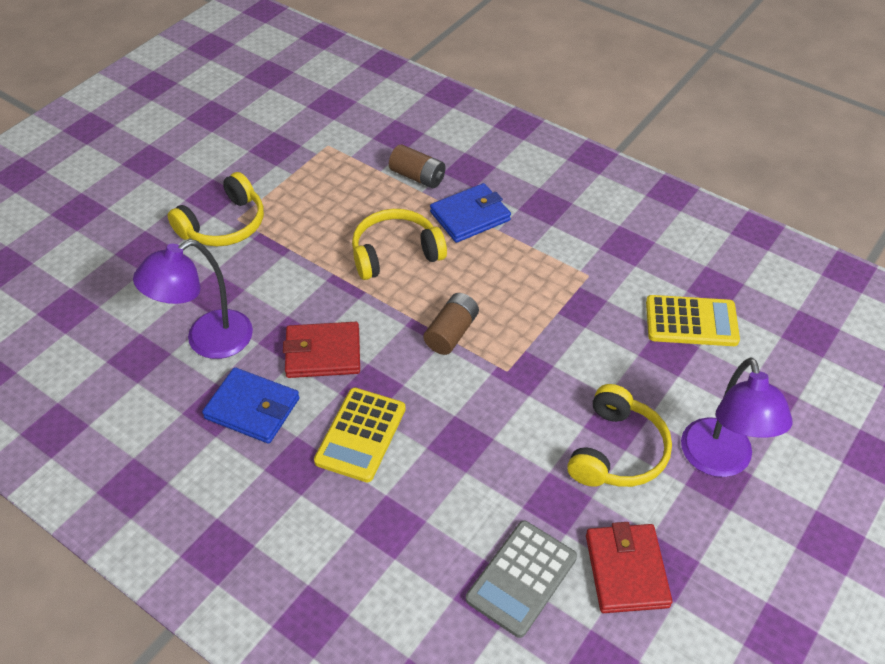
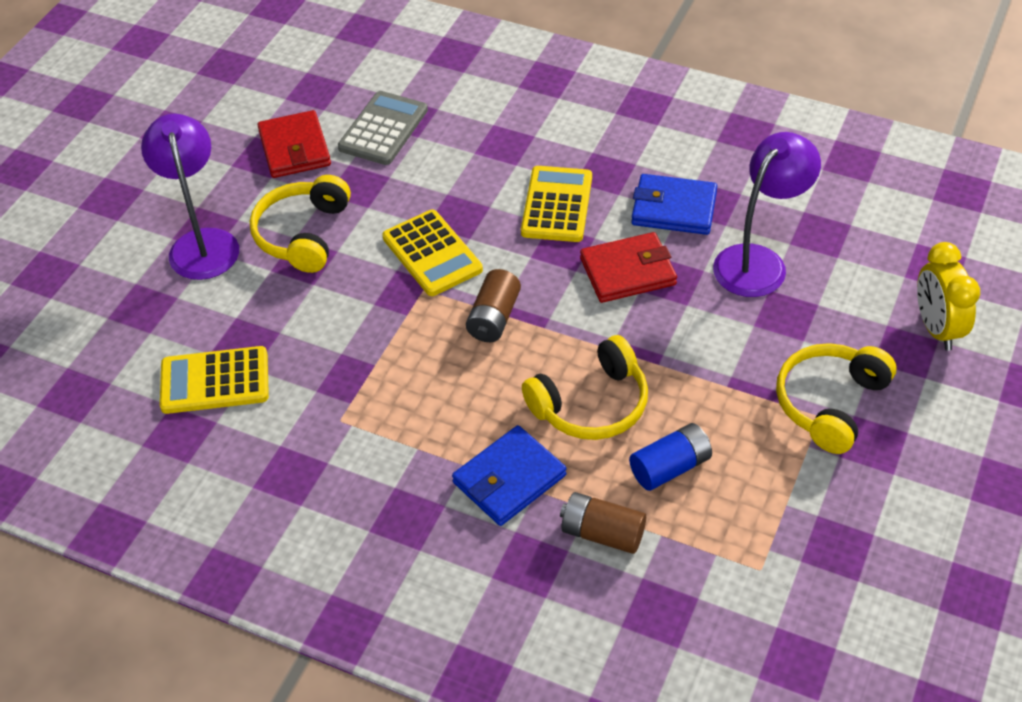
camera: 170 degrees right, 0 degrees up
none -> yellow calculator [382,210,483,296]
none -> blue battery [629,423,712,491]
none -> yellow clock [917,242,980,351]

